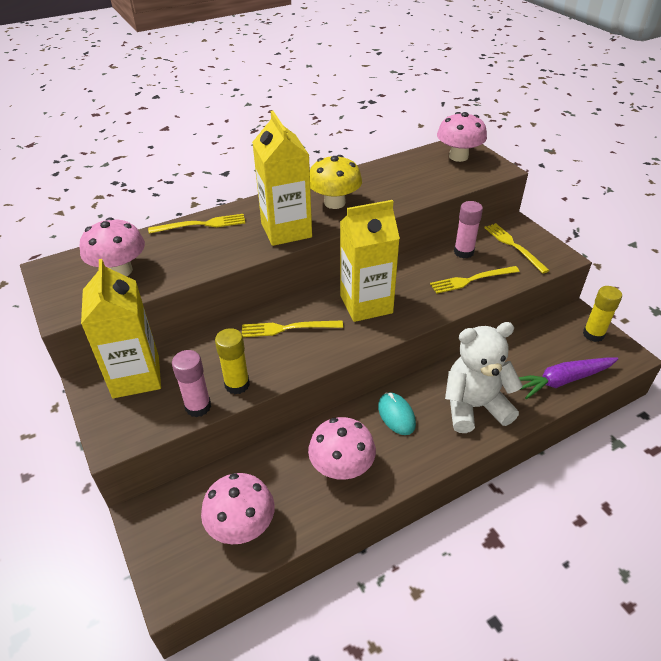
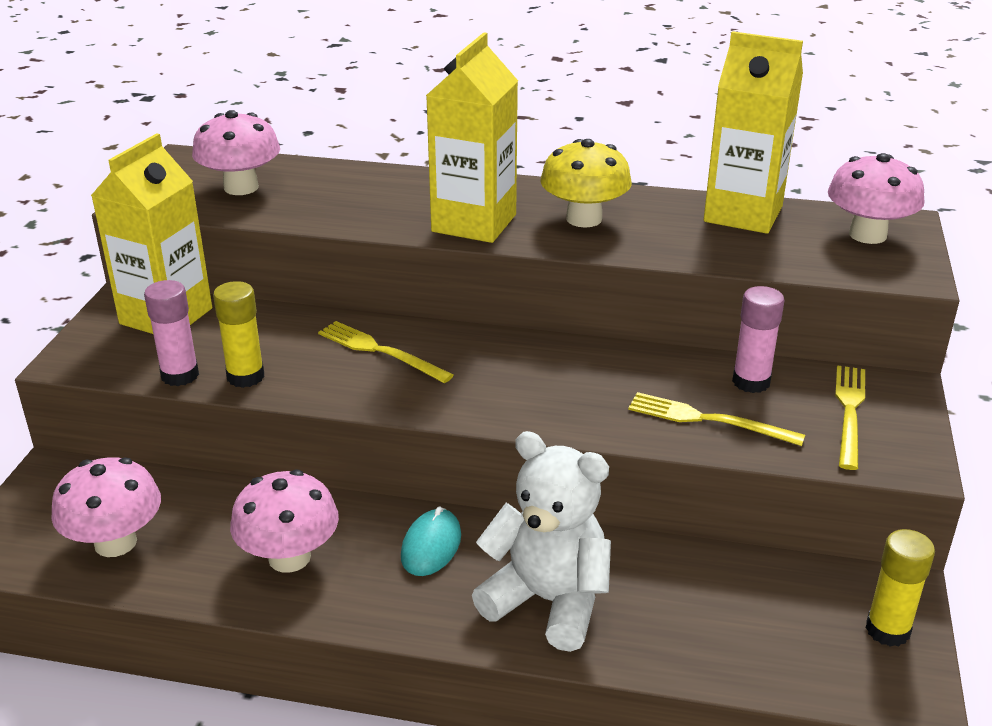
camera: 40 degrees right, 10 degrees down
yellow fork [148,214,245,234] -> none
yellow carton [340,200,400,322] -> yellow carton moved to [704,31,803,234]
purple carrot [519,357,618,399] -> none

